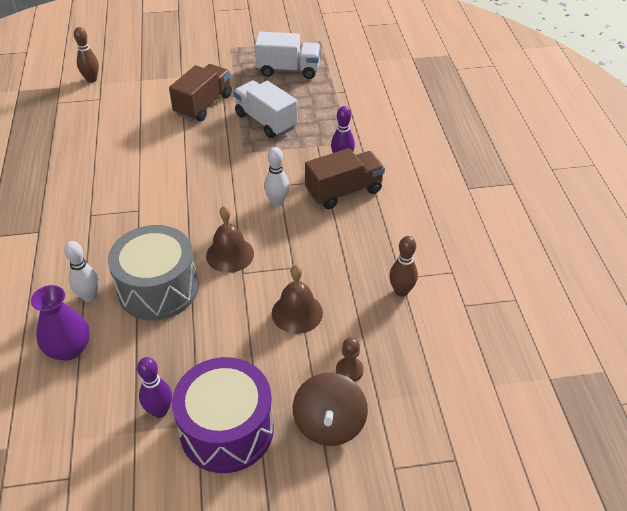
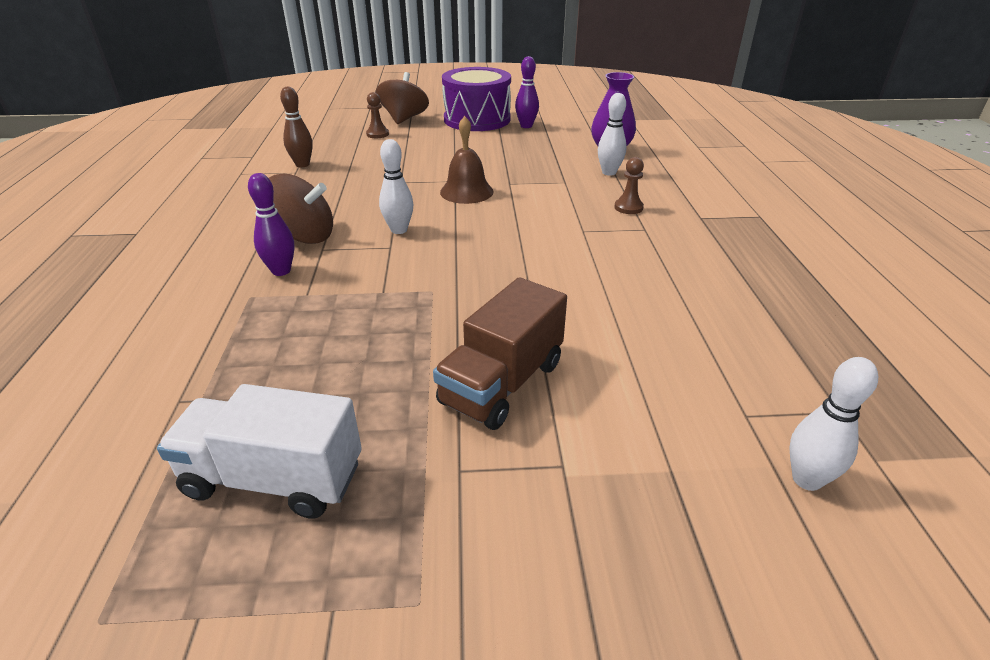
camera: 175 degrees left, 10 degrees down
brown bowling pin [74,27,99,83] -> white bowling pin [789,357,878,491]
grey drum [108,225,199,320] -> none
white truck [233,80,298,138] -> none
brown bell [272,265,323,334] -> none
brown truck [305,148,385,209] -> brown spinning top [269,174,333,244]
none -> brown pawn [614,157,644,214]

